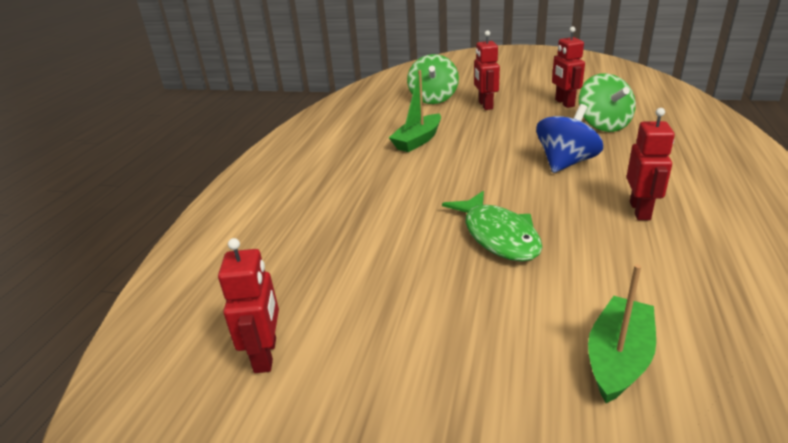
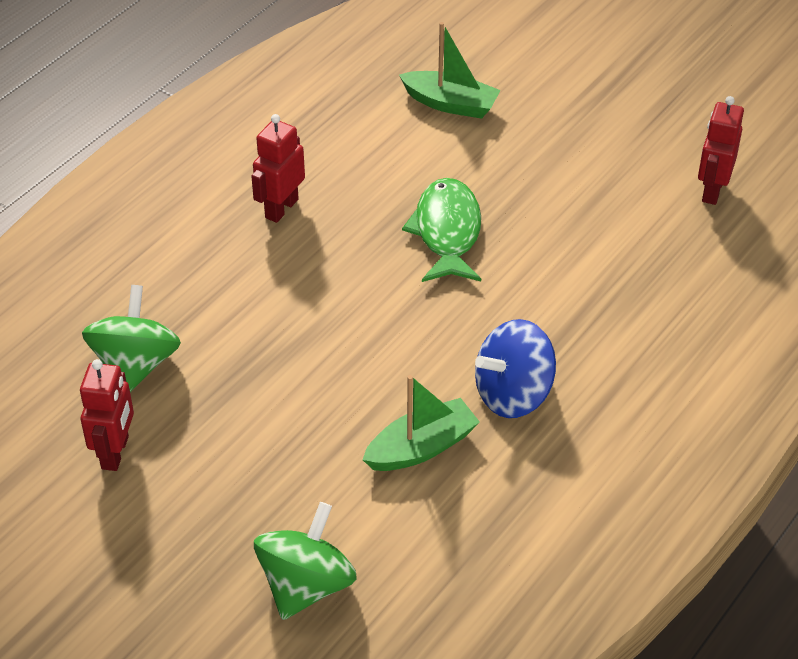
camera: 160 degrees left, 15 degrees up
red robot [474,30,500,110] -> none
blue spinning top [536,104,603,173] -> blue spinning top moved to [475,319,556,418]
green boat [588,264,656,403] -> green boat turned 120 degrees counterclockwise [399,22,501,119]

